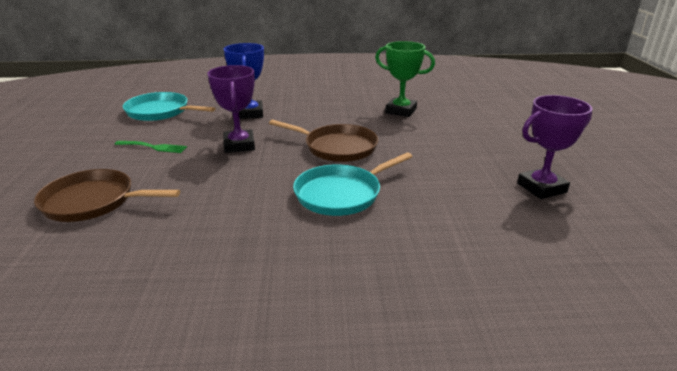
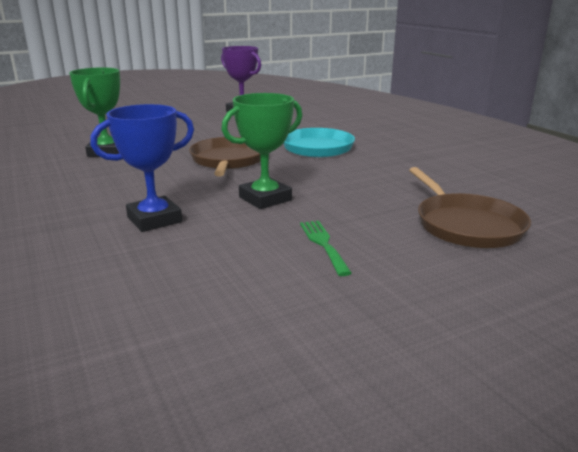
camera: 115 degrees left, 5 degrees down
turquoise pan [123,92,215,121] -> none
purple trophy [207,65,255,153] -> green trophy [221,93,302,209]

